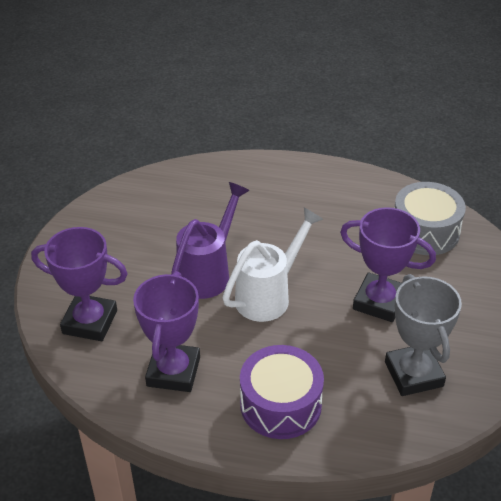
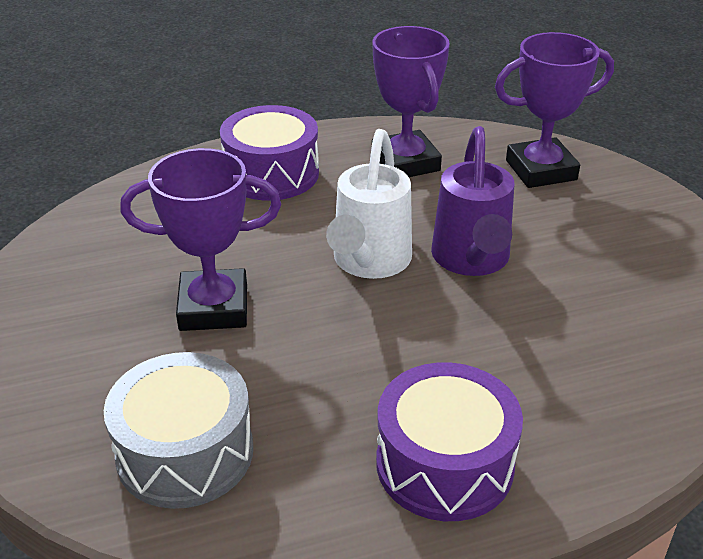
camera: 150 degrees right, 5 degrees down
grey trophy [385,274,462,396] -> none
none -> purple drum [376,362,523,521]

